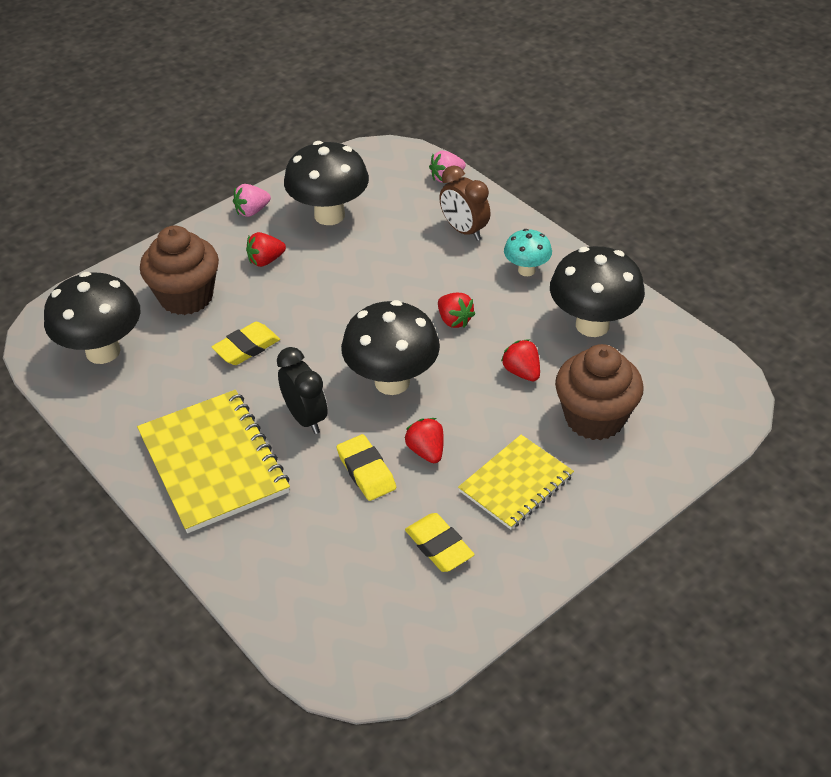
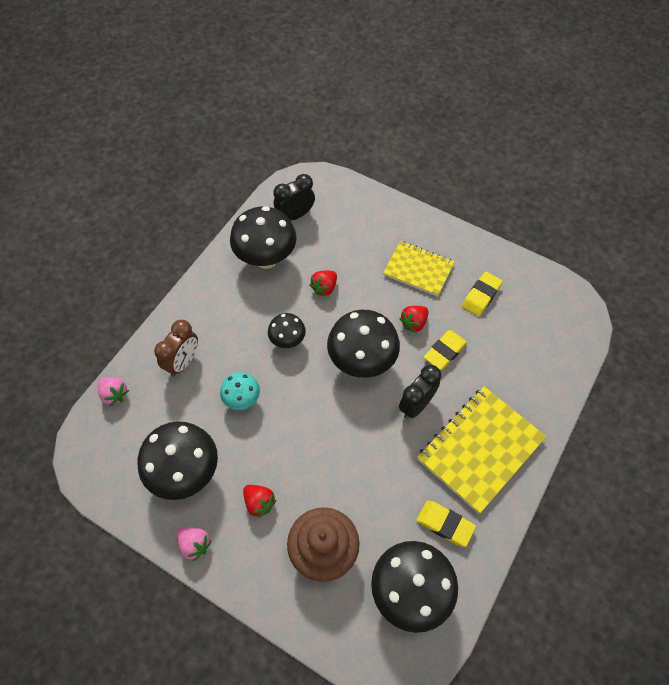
camera: 110 degrees left, 15 degrees up
yellow eraser [212,322,280,365] -> yellow eraser moved to [416,501,476,547]
red strawberry [438,293,475,328] -> black mushroom [268,313,306,348]
turquoise mushroom [504,229,552,276] -> turquoise mushroom moved to [220,372,260,410]
brown cupcake [555,344,644,440] -> none
none -> black clock [274,174,315,220]

